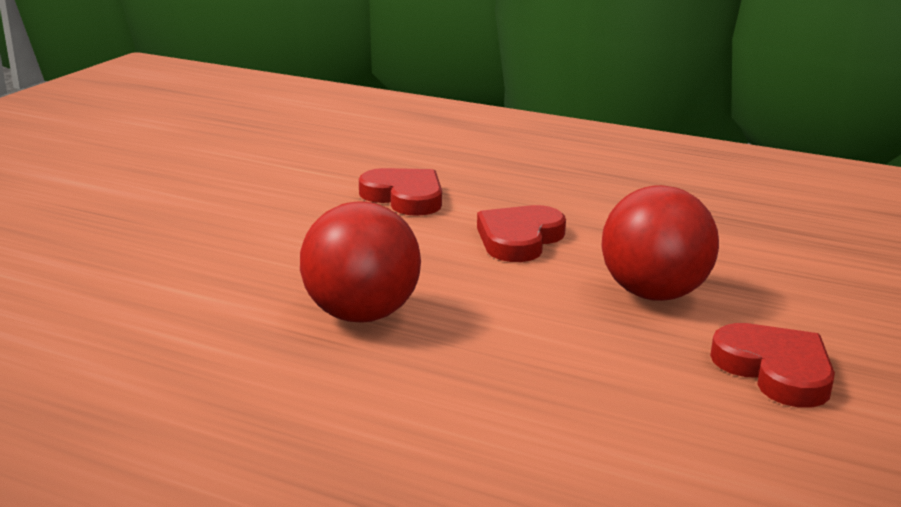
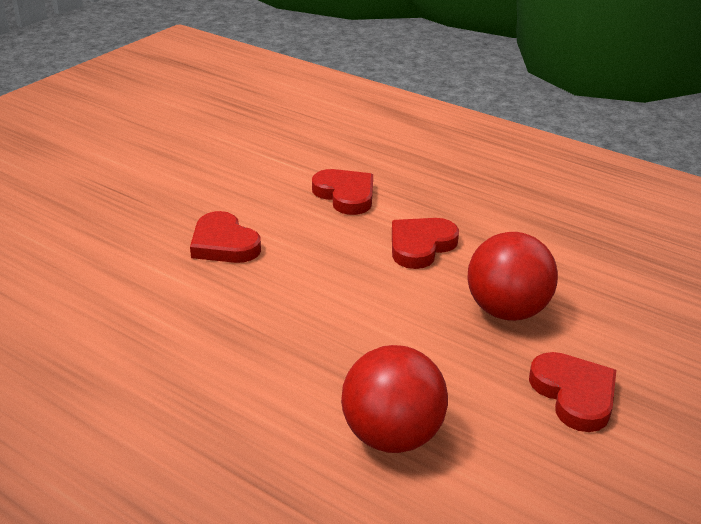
camera: 10 degrees right, 10 degrees up
red ball [300,201,421,323] -> red ball moved to [341,345,448,453]
none -> red heart [190,211,261,263]

